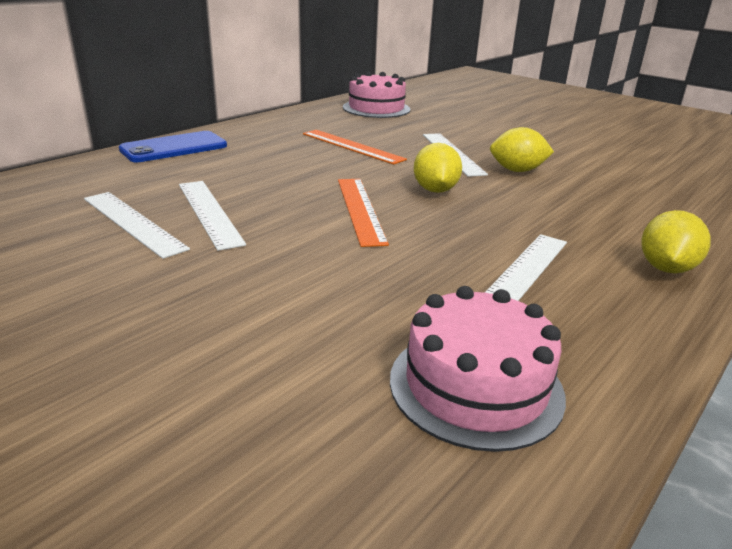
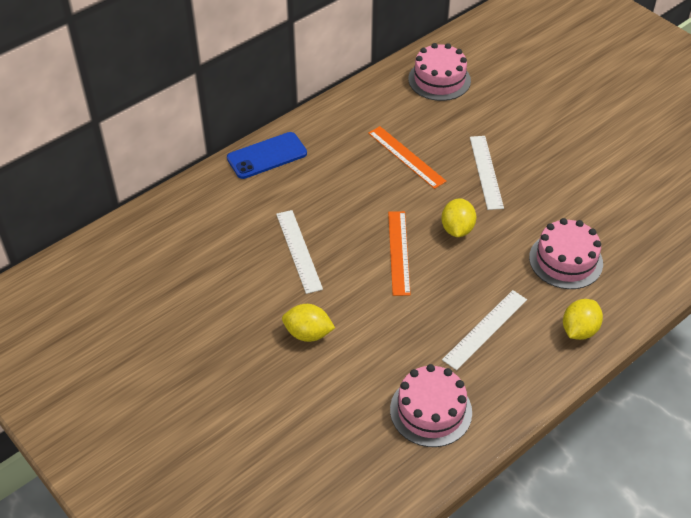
camera: 10 degrees right, 20 degrees up
white ruler [84,192,190,259] -> none
yellow lemon [490,127,554,172] -> yellow lemon moved to [282,304,335,342]
none -> pink cake [529,218,603,289]

